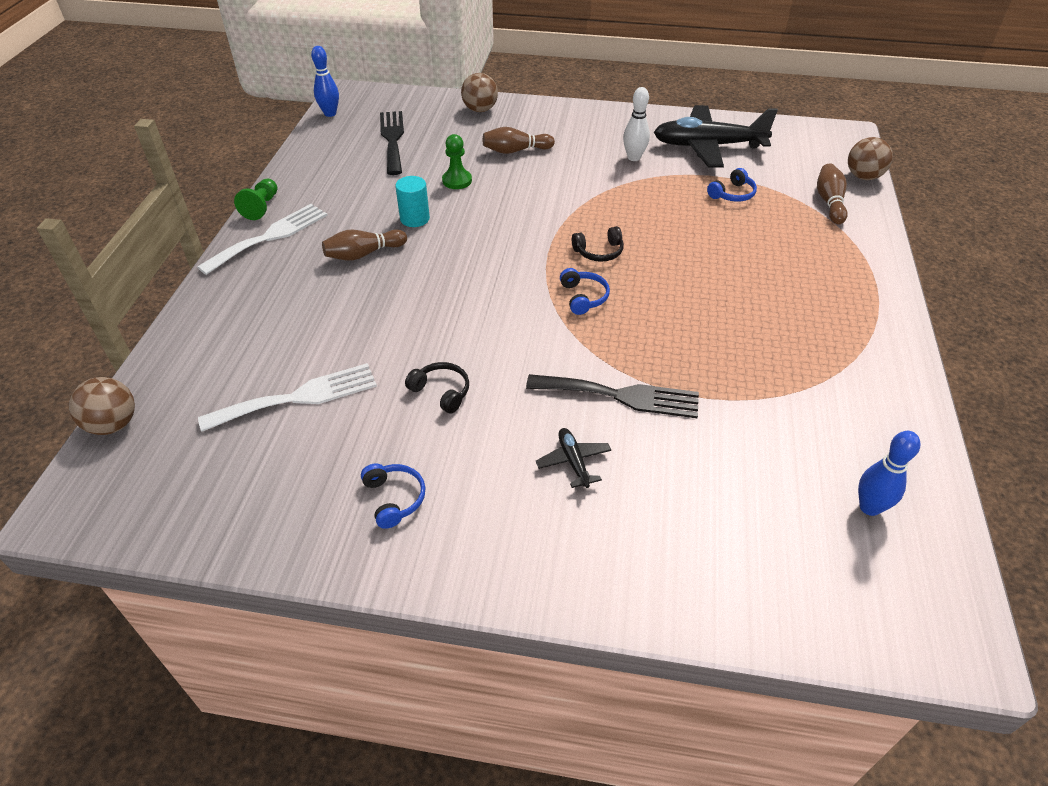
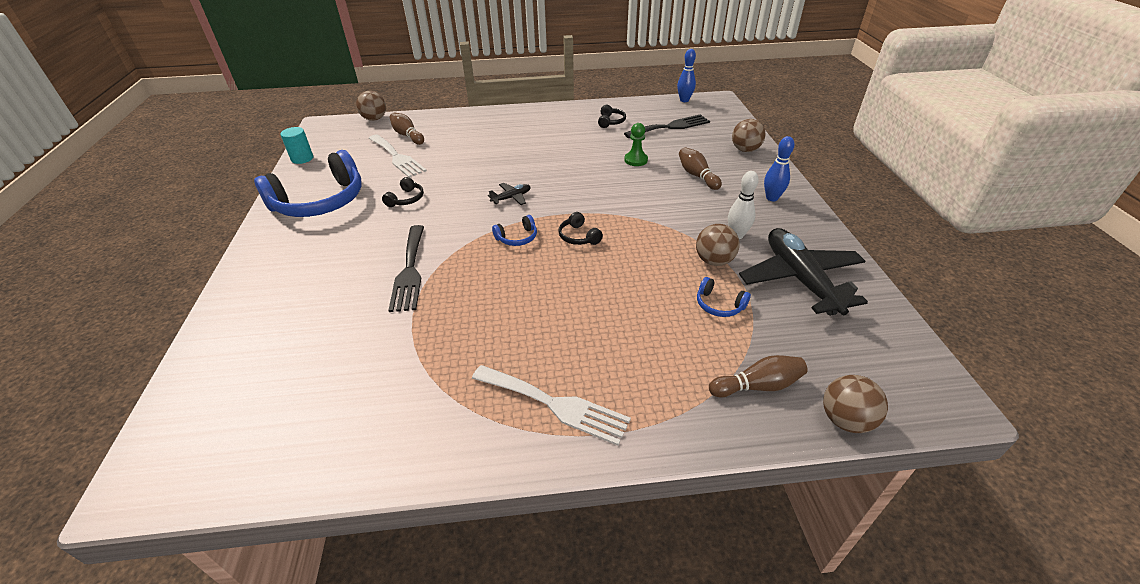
camera: 75 degrees right, 5 degrees down
white fork [197,204,327,275] -> white fork moved to [472,365,631,446]
green pawn [234,178,278,220] -> none
brown bowling pin [322,229,407,261] -> brown bowling pin moved to [390,112,424,145]
blue headphones [361,463,426,529] -> blue headphones [254,150,361,217], size x2.42
turquoise cylinder [395,176,430,227] -> turquoise cylinder moved to [280,127,313,164]
black plane [536,428,611,488] -> black plane moved to [488,183,531,205]
blue bowling pin [858,431,921,516] -> blue bowling pin moved to [764,136,795,201]
none -> black headphones [598,105,626,128]
none -> brown ball [696,224,740,266]

